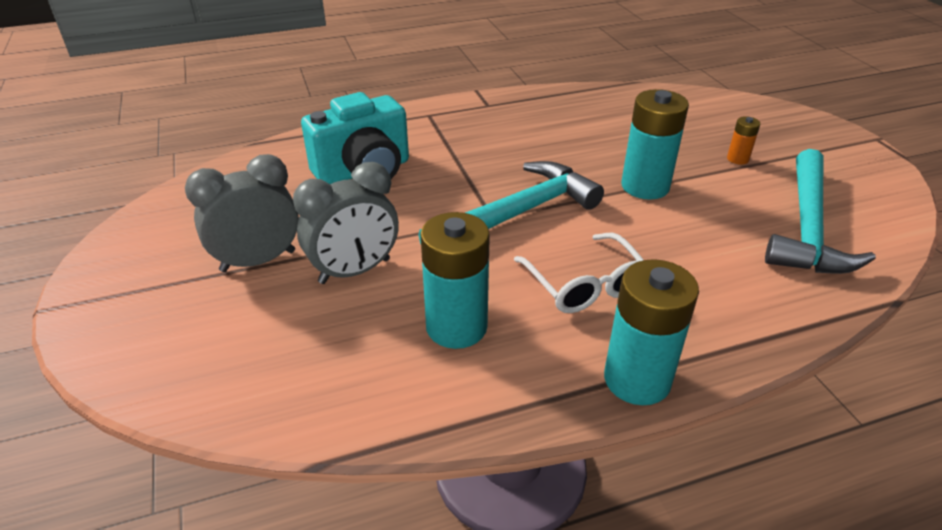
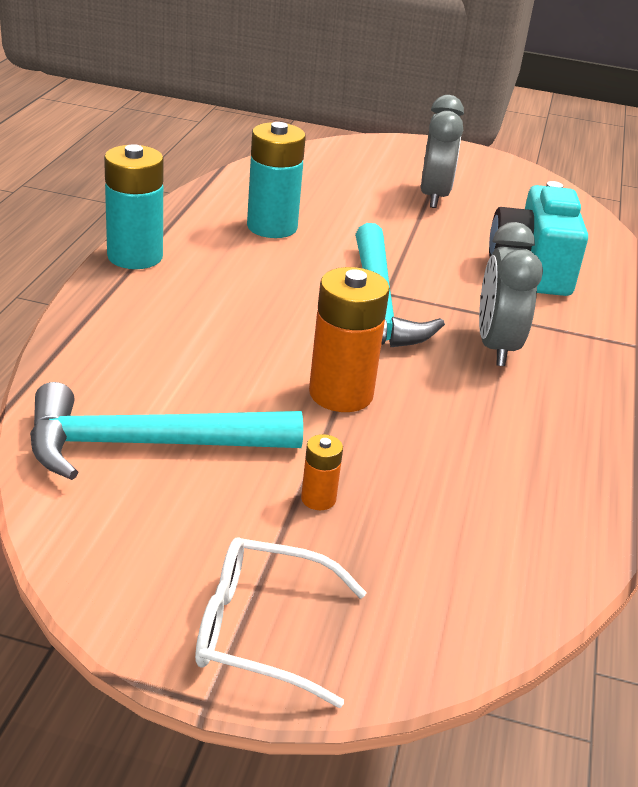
camera: 120 degrees right, 5 degrees down
grey clock [293,162,399,284] -> grey clock moved to [479,222,543,366]
white glasses [514,233,644,313] -> white glasses moved to [195,537,367,708]
turquoise battery [621,89,689,200] -> orange battery [309,267,390,412]
turquoise hammer [765,149,876,274] -> turquoise hammer turned 60 degrees counterclockwise [30,382,303,480]

